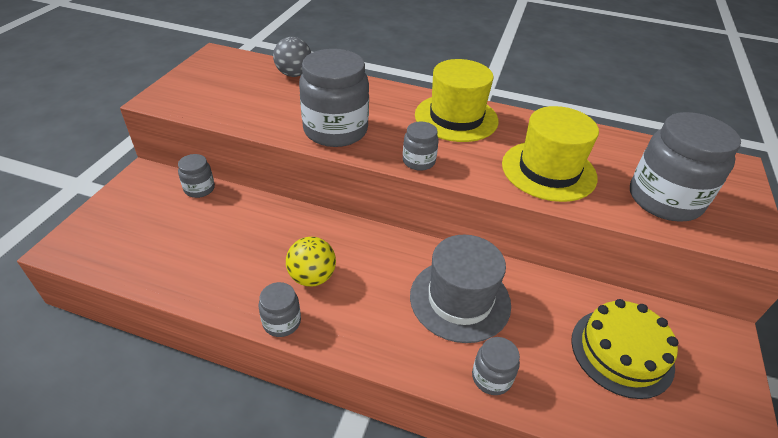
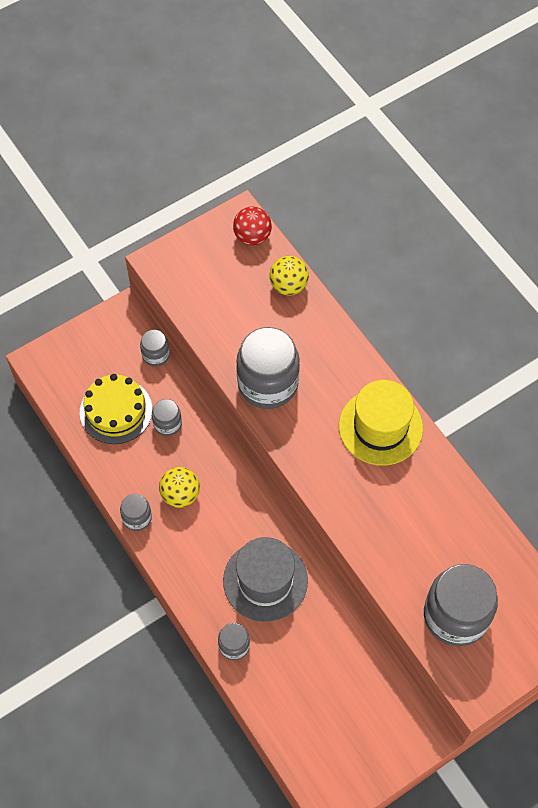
camera: 40 degrees right, 20 degrees up
grey ball [273,37,311,77] -> yellow ball [269,256,309,295]
grey jar [403,122,439,171] -> grey jar moved to [152,399,182,436]
yellow hat [502,106,599,202] -> none
yellow cake [571,299,678,399] -> yellow cake moved to [80,374,152,444]
none -> red ball [233,206,272,246]

